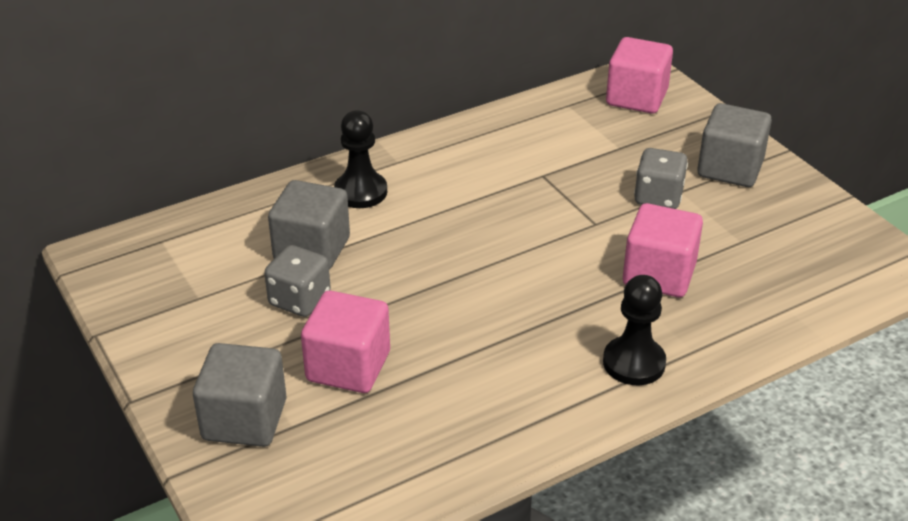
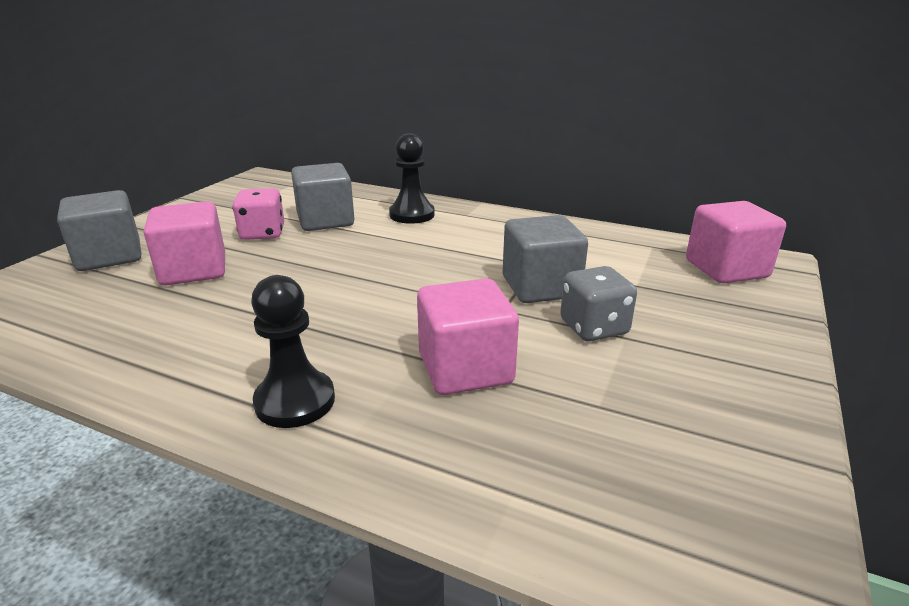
camera: 55 degrees right, 10 degrees down
grey dice [264,245,331,317] -> pink dice [232,188,284,240]
grey cube [697,103,772,187] -> grey cube moved to [503,215,588,303]

